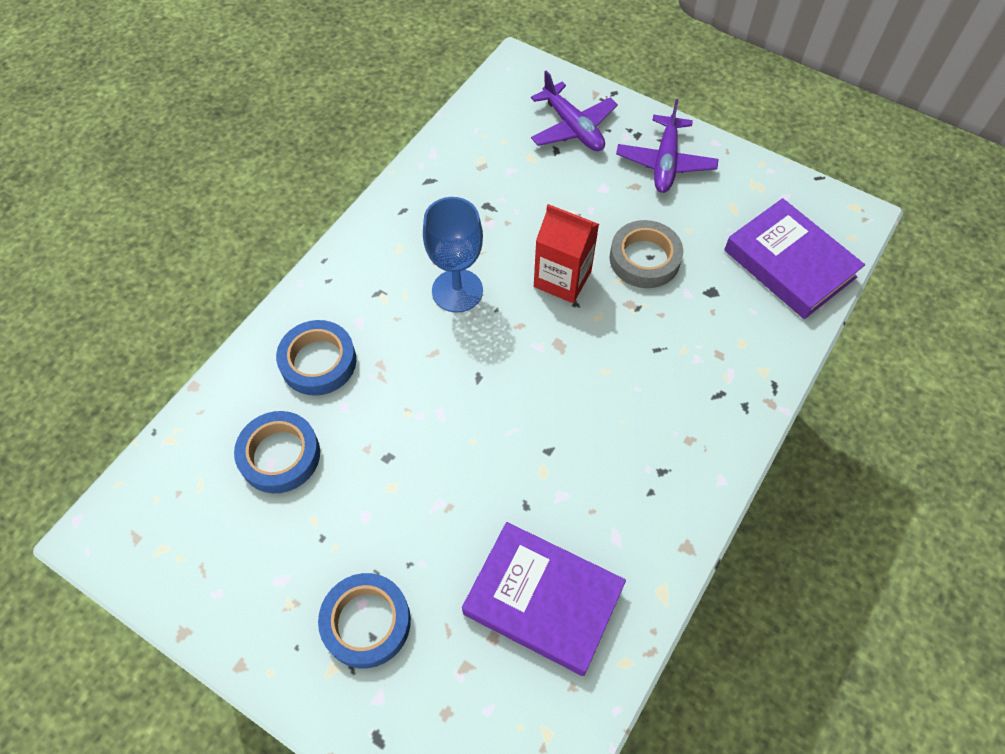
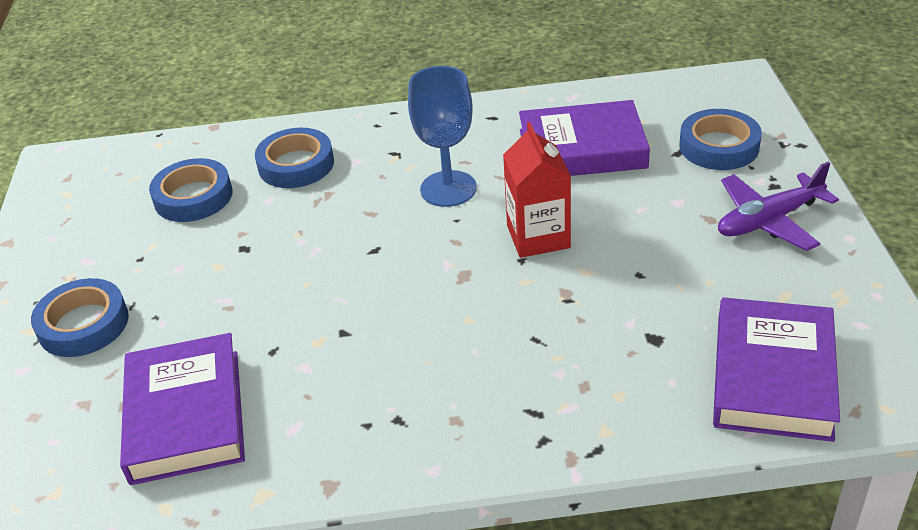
camera: 55 degrees right, 20 degrees down
purple plane [531,71,618,151] -> blue tape [679,109,762,170]
grey tape [610,220,683,288] -> none
none -> purple book [519,100,650,176]

